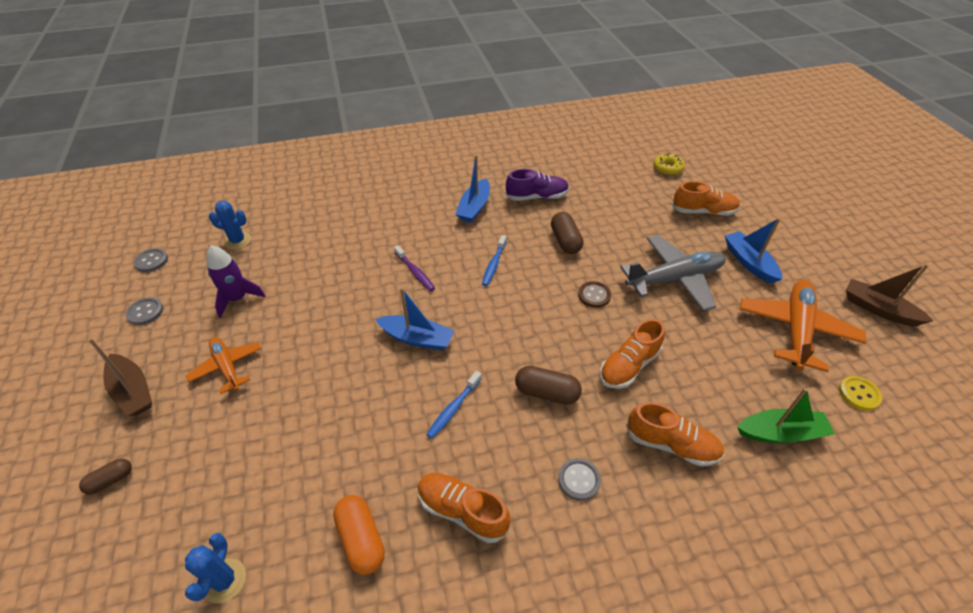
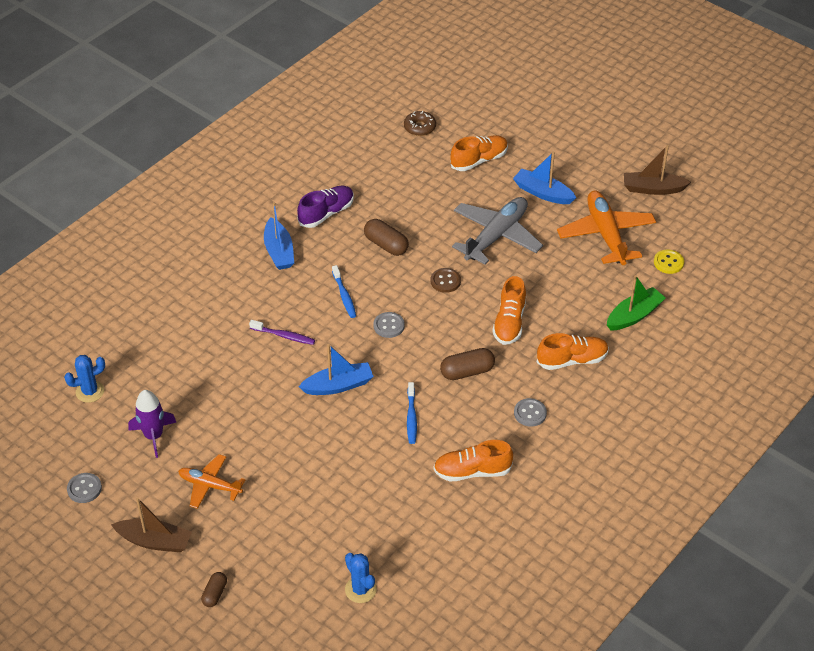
camera: 35 degrees left, 0 degrees up
grey button [134,248,168,272] -> grey button moved to [373,312,405,338]
orange capsule [333,495,385,575] -> none
yellow donut [653,153,685,176] -> brown donut [404,111,436,136]

